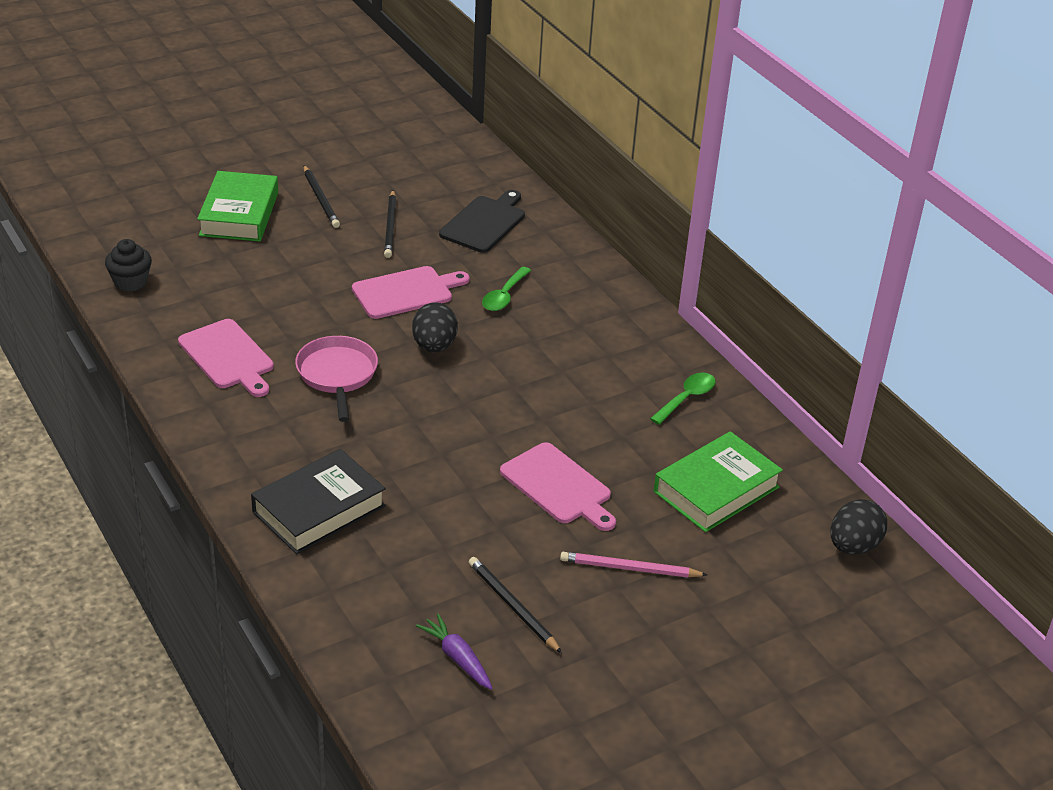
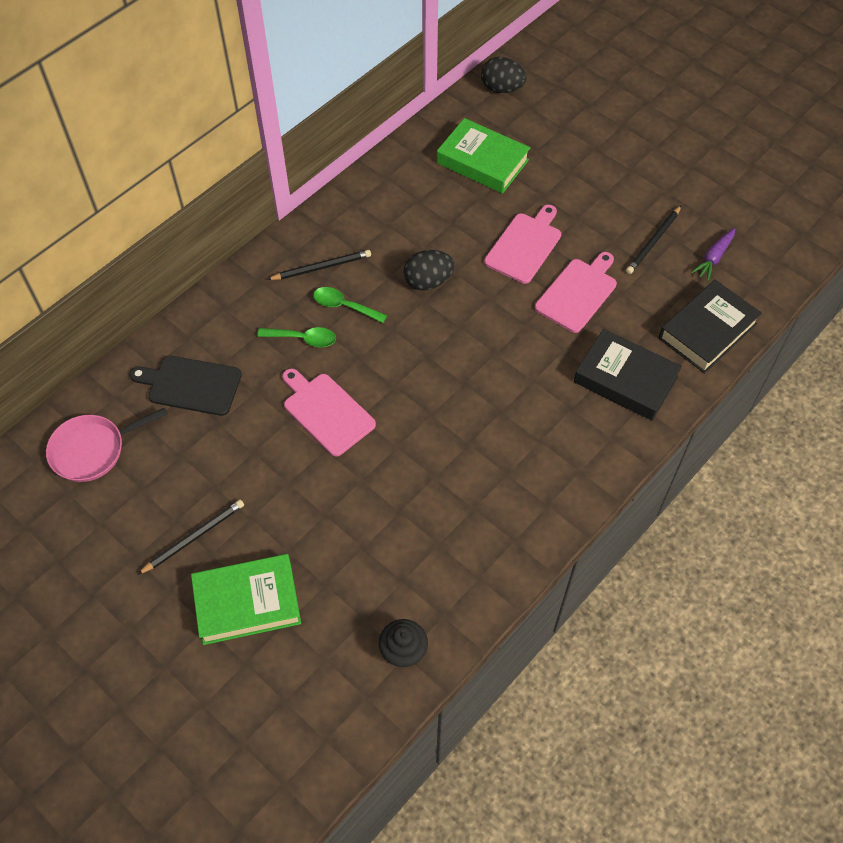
camera: 105 degrees left, 20 degrees up
pink cutting board [178,319,274,397] -> pink cutting board moved to [535,252,617,333]
pink pan [295,336,378,422] -> pink pan moved to [46,407,168,482]
black pencil [384,190,396,258] -> black pencil moved to [267,250,371,280]
black egg [412,302,458,353] -> black egg moved to [403,250,455,290]
pink pencil [560,552,707,577] -> none
green spoon [650,373,715,425] -> green spoon moved to [313,287,387,323]
none -> black book [658,280,762,373]

